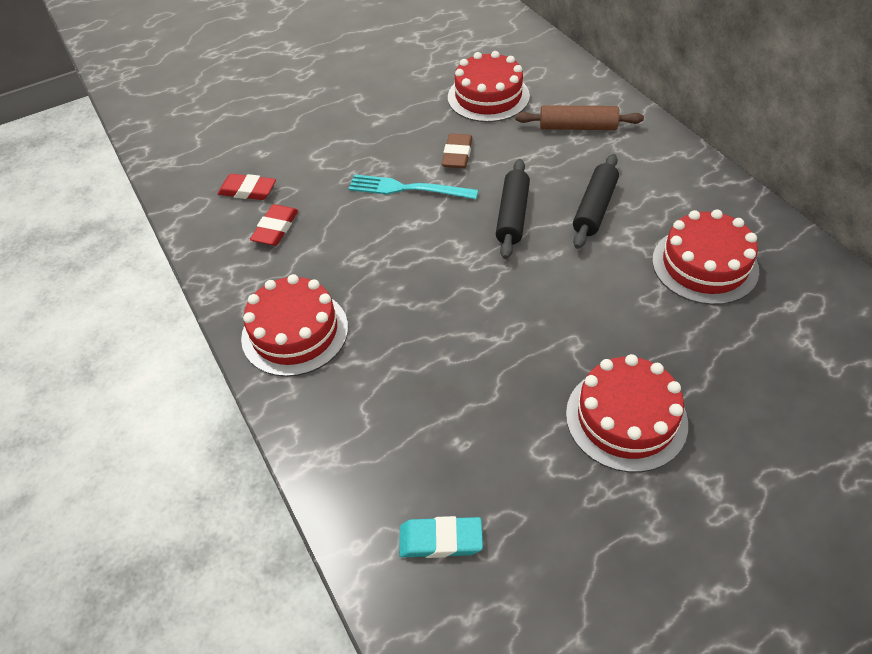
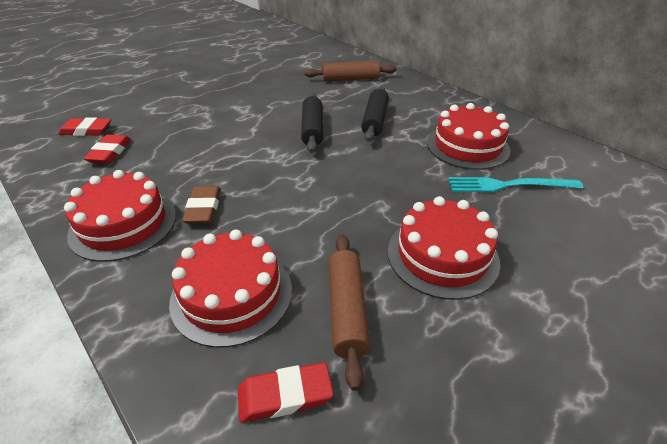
camera: 15 degrees left, 10 degrees down
turquoise fork [348,174,478,199] -> turquoise fork moved to [448,177,583,192]
turquoise eraser [399,516,483,558] -> red eraser [238,362,333,423]
brown eraser [442,133,473,168] -> brown eraser moved to [182,186,221,224]
red cake [448,51,530,122] -> red cake moved to [169,230,292,348]
none -> brown rolling pin [329,235,370,391]

